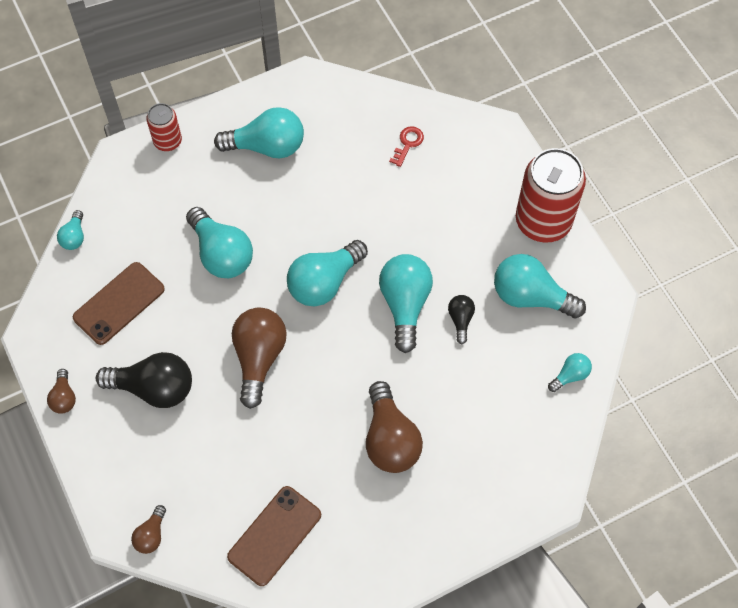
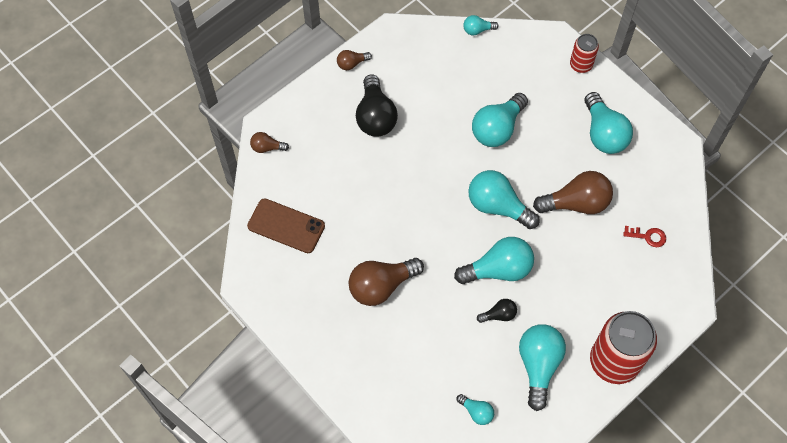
camera: 75 degrees right, 0 degrees up
brown phone [73,262,165,345] -> none
brown light bulb [232,308,287,409] -> brown light bulb moved to [533,171,613,214]

